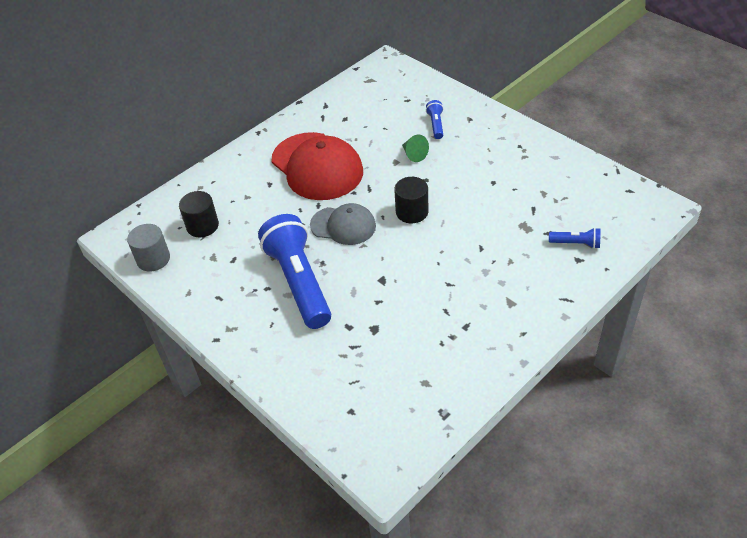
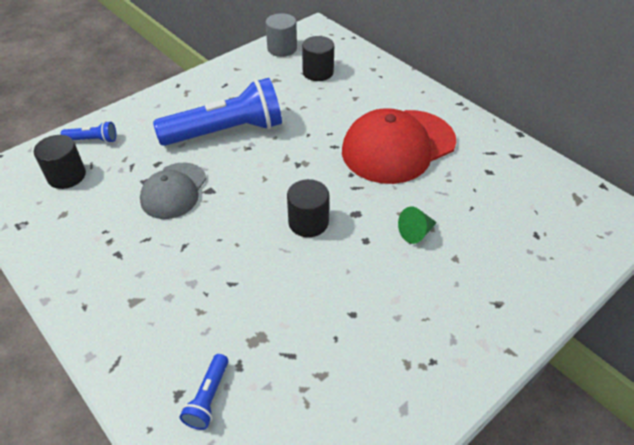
camera: 90 degrees right, 0 degrees up
grey cap [310,203,376,245] -> grey cap moved to [140,163,207,219]
blue flashlight [426,100,443,139] -> blue flashlight moved to [61,121,116,143]
none -> black cylinder [34,135,86,189]

